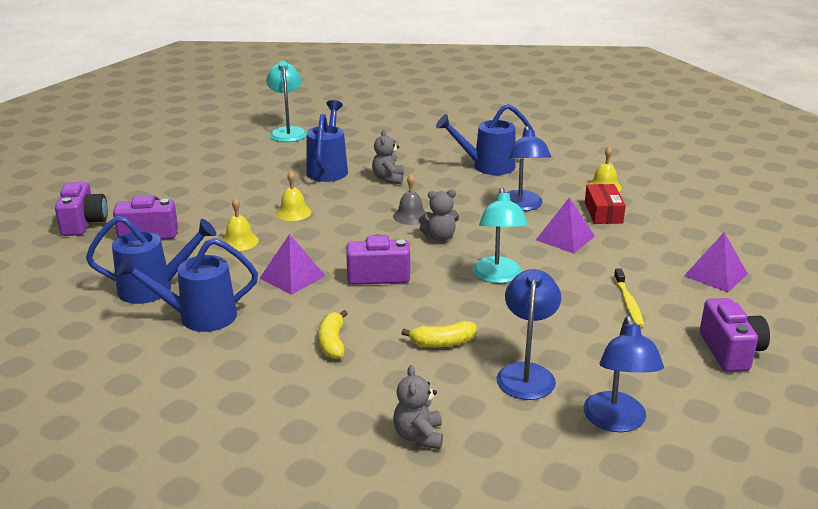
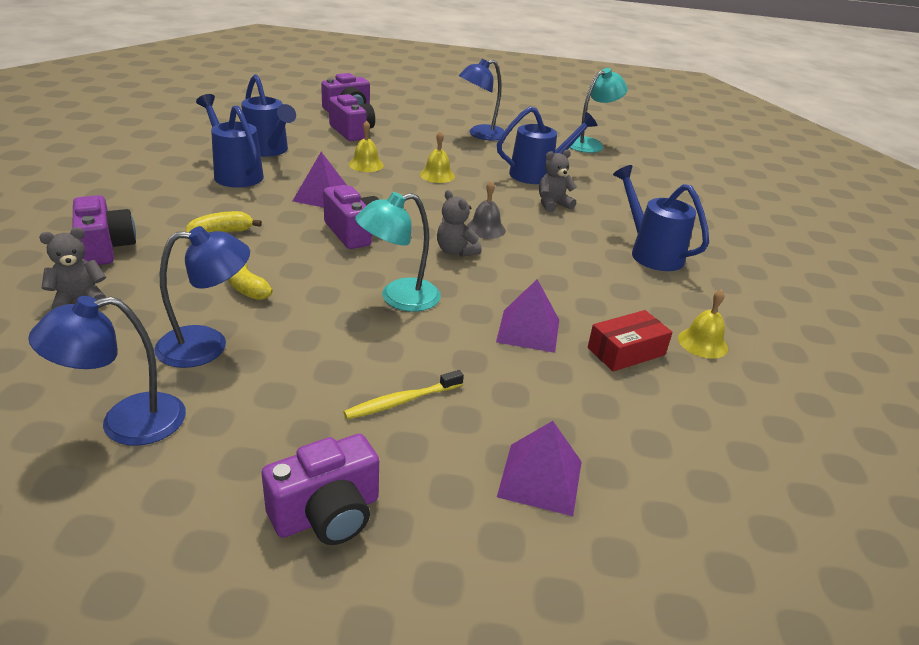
camera: 60 degrees right, 5 degrees up
blue lamp [506,126,551,211] -> blue lamp moved to [459,59,504,141]
none -> purple camera [72,195,136,265]

